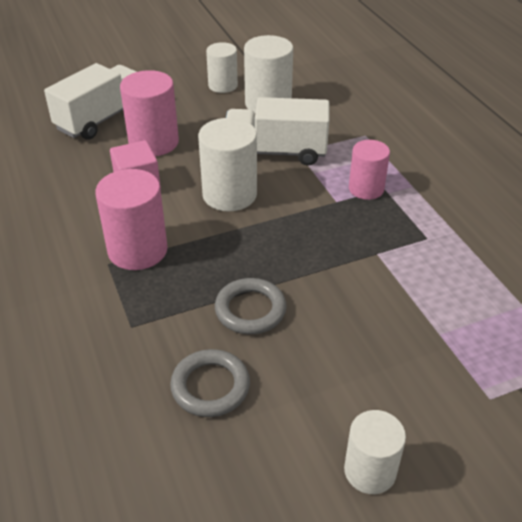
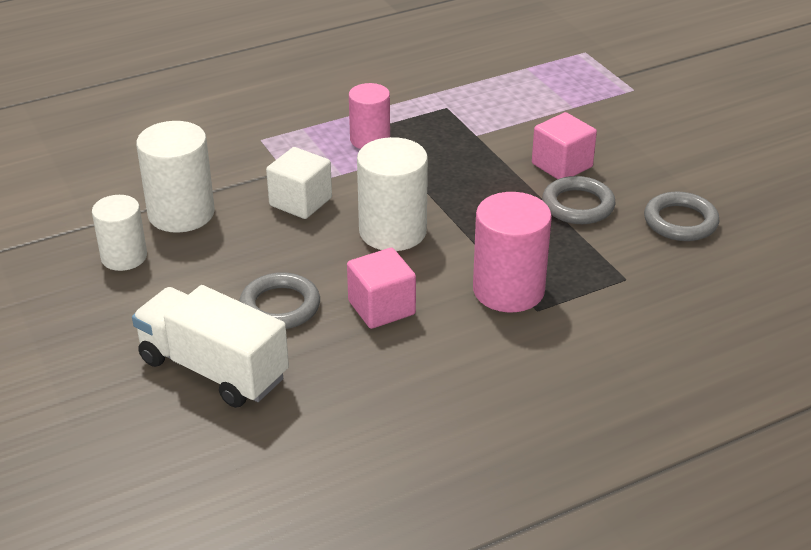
camera: 95 degrees left, 5 degrees down
pink cylinder [120,70,179,156] -> grey ring [239,272,320,329]
white truck [226,97,329,166] -> white cube [266,147,332,219]
white cylinder [344,410,406,494] -> none
none -> pink cube [532,112,597,179]

